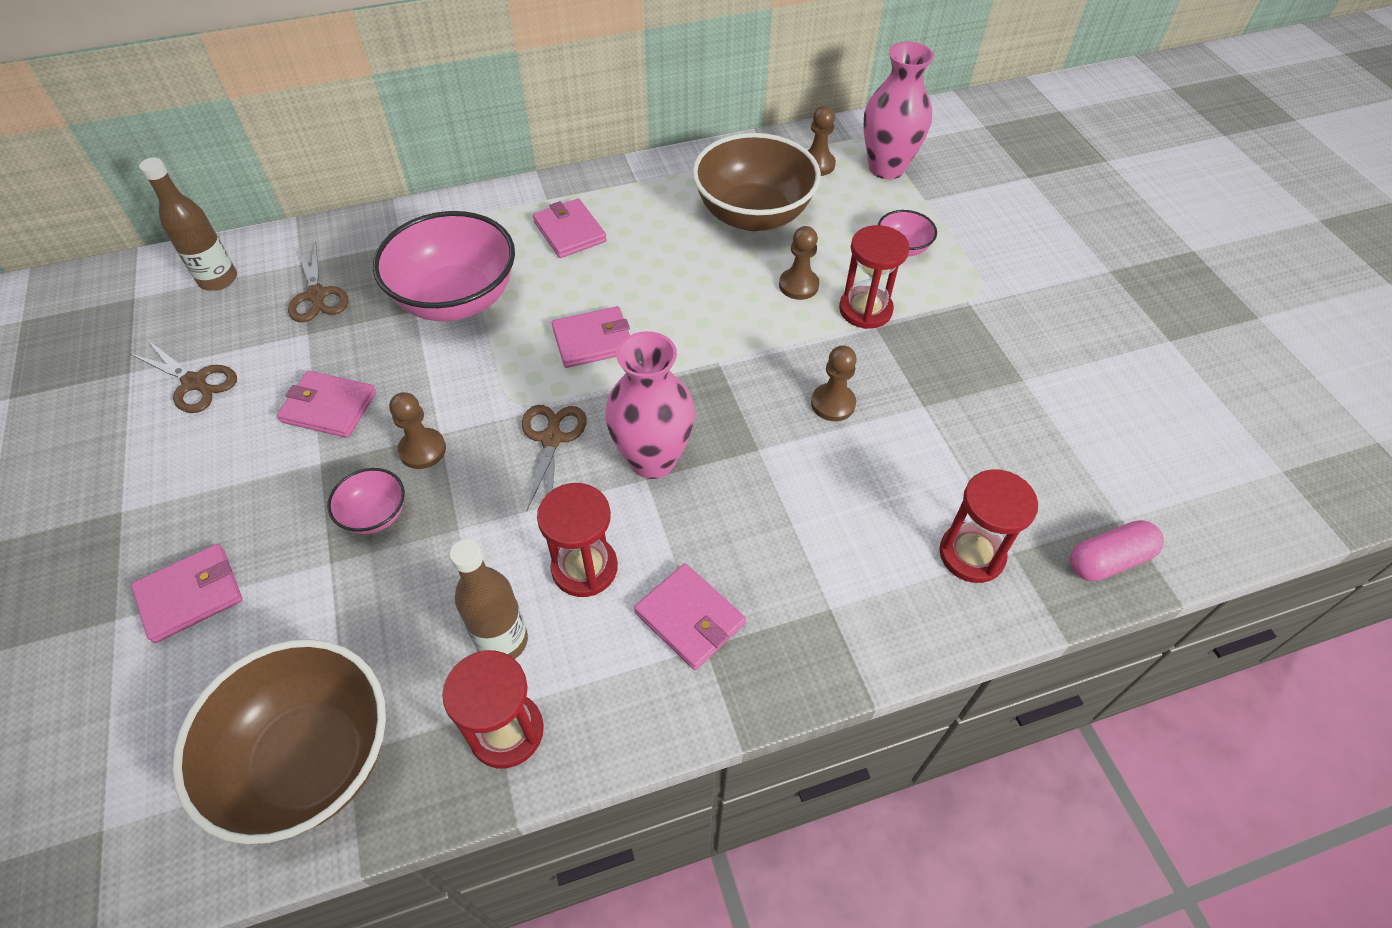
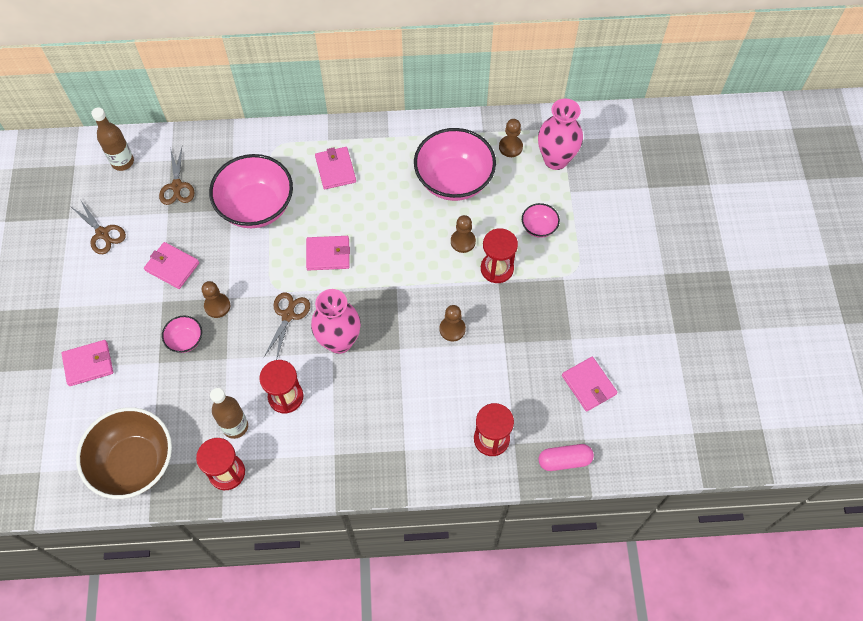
camera: 15 degrees right, 10 degrees up
pink wallet [634,563,746,670] -> pink wallet moved to [562,357,618,412]
brown bowl [692,133,821,231] -> pink bowl [414,128,496,201]

